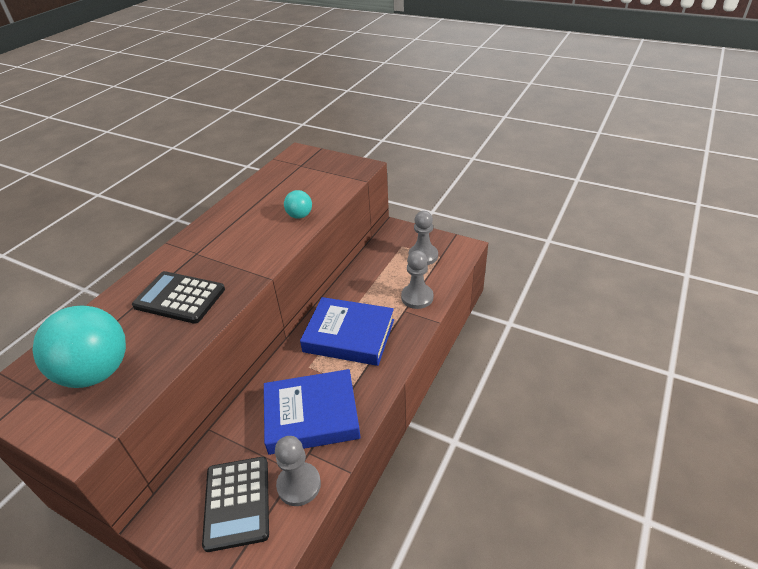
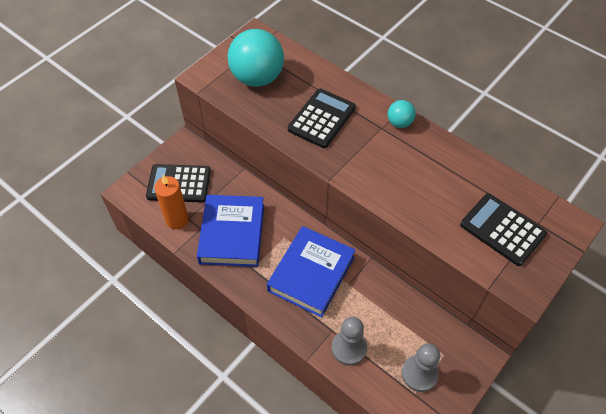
camera: 100 degrees right, 15 degrees up
grey pawn [275,436,321,506] -> orange candle [154,175,189,229]
turquoise ball [284,190,312,219] -> turquoise ball moved to [388,100,416,128]
none -> black calculator [460,193,547,266]

